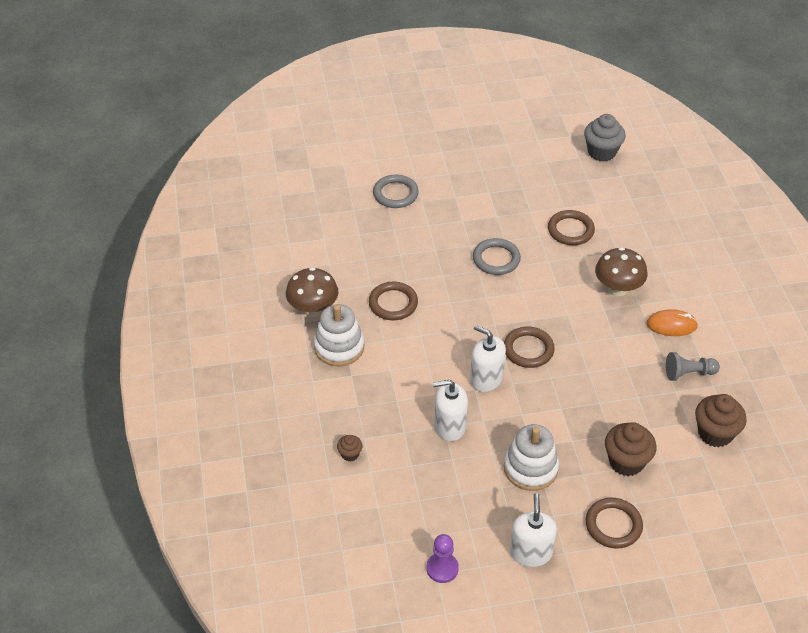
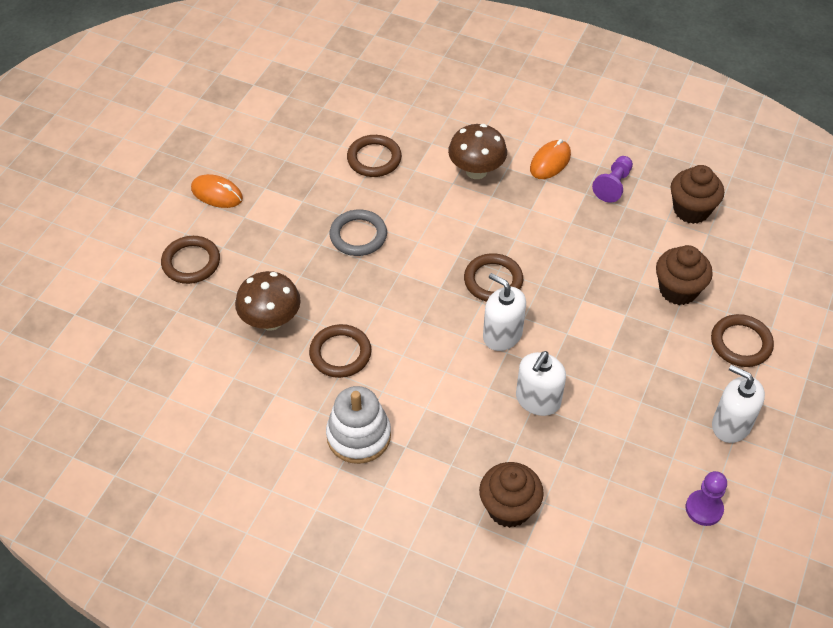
camera: 55 degrees left, 5 degrees up
brown mushroom [286,267,338,317] -> brown mushroom moved to [235,271,301,331]
brown cupcake [337,435,363,462] -> brown cupcake [479,462,544,528], size x1.99
grey ring [373,174,419,208] -> brown ring [161,236,220,284]
white soap dispenser [470,325,506,392] -> white soap dispenser turned 60 degrees clockwise [483,273,526,351]
white stacking toy [504,424,559,491] -> none
grey cupcake [584,114,626,162] -> none
grey pawn [666,352,720,381] -> purple pawn [592,156,633,203]
none -> orange mouse [191,174,243,208]

